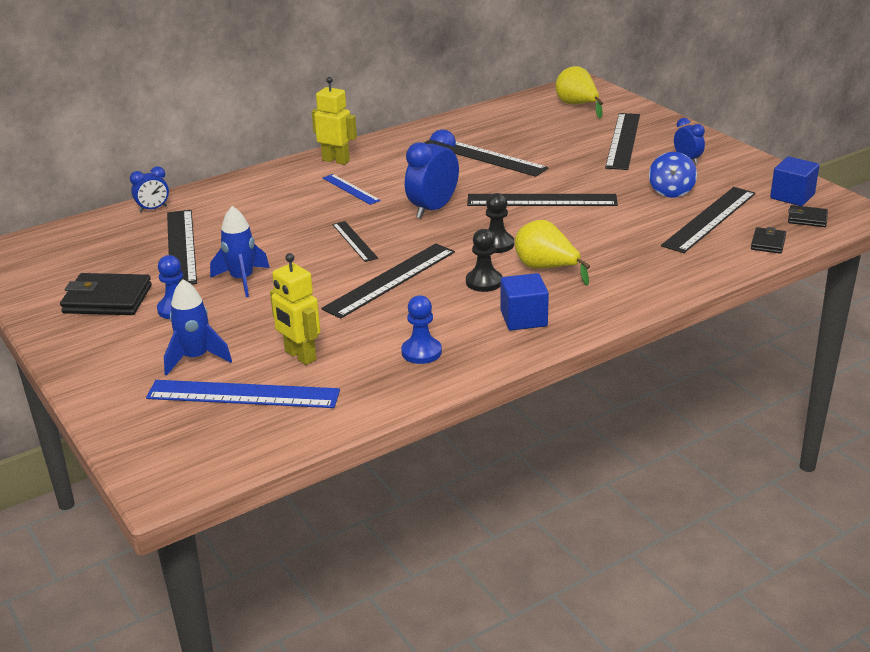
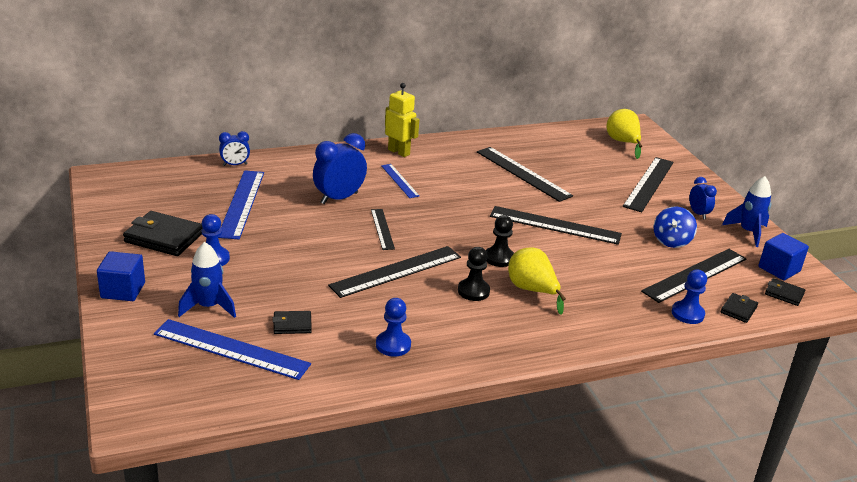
camera: 10 degrees right, 0 degrees up
black ruler [167,210,197,285] -> blue ruler [218,170,264,239]
blue rocket [210,206,270,297] -> blue rocket moved to [722,176,771,247]
yellow robot [270,253,320,365] -> black wallet [272,311,312,334]
blue clock [405,129,459,218] -> blue clock moved to [313,133,367,204]
blue cube [501,273,549,330] -> blue cube moved to [97,251,145,301]
none -> blue pawn [671,269,707,324]

